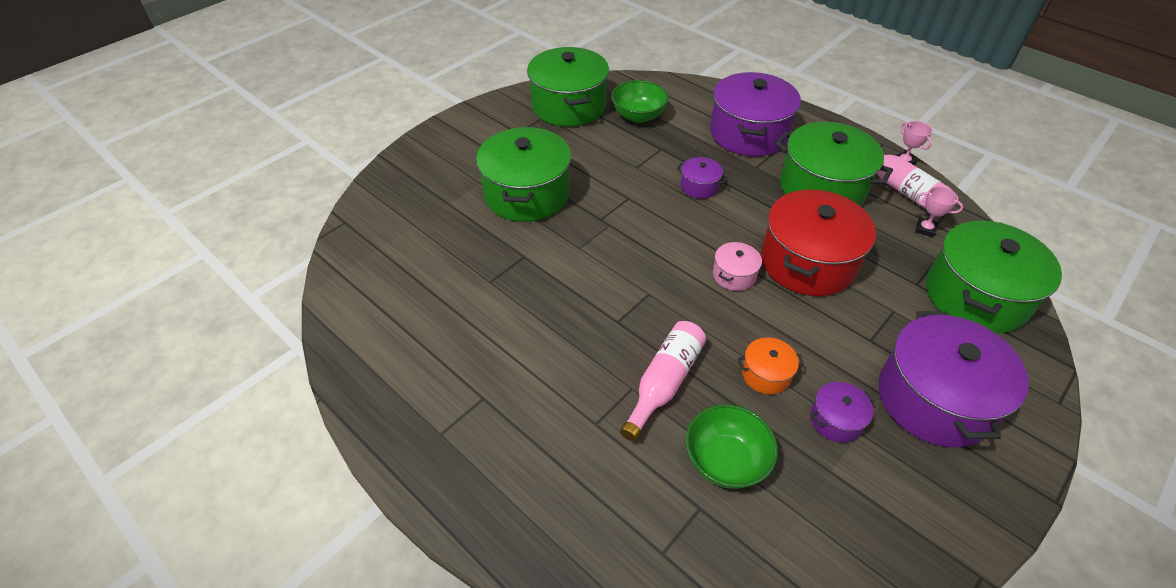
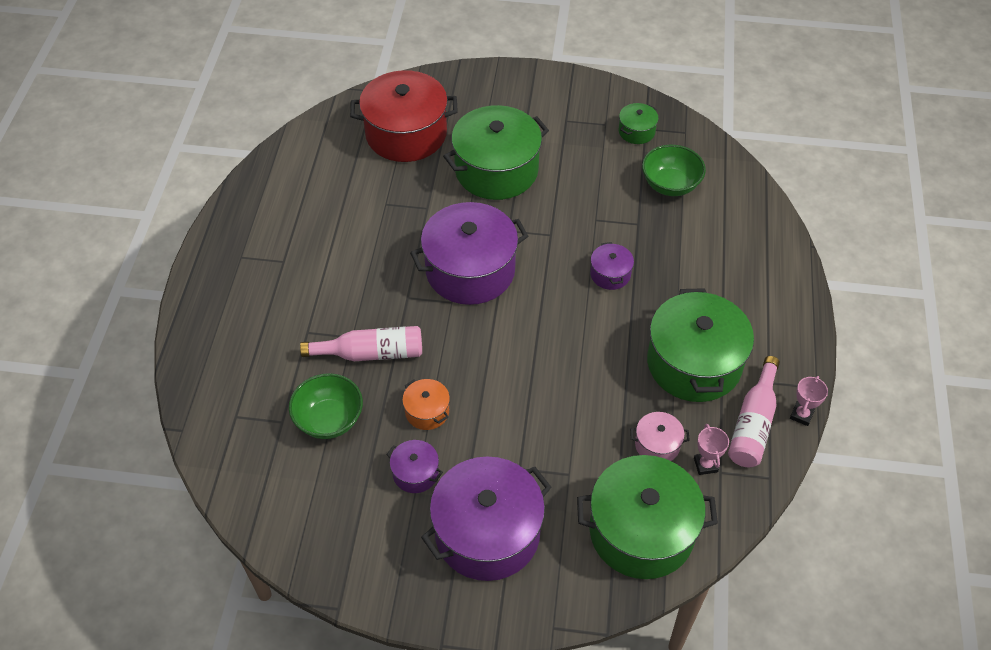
camera: 55 degrees right, 5 degrees up
green pot [527,47,609,127] -> green pot [619,103,659,144], size x0.45
purple pot [710,72,801,157] -> purple pot moved to [410,202,528,305]
pink pot [713,242,762,291] -> pink pot moved to [630,412,690,461]
red pot [761,190,876,296] -> red pot moved to [350,70,458,162]

